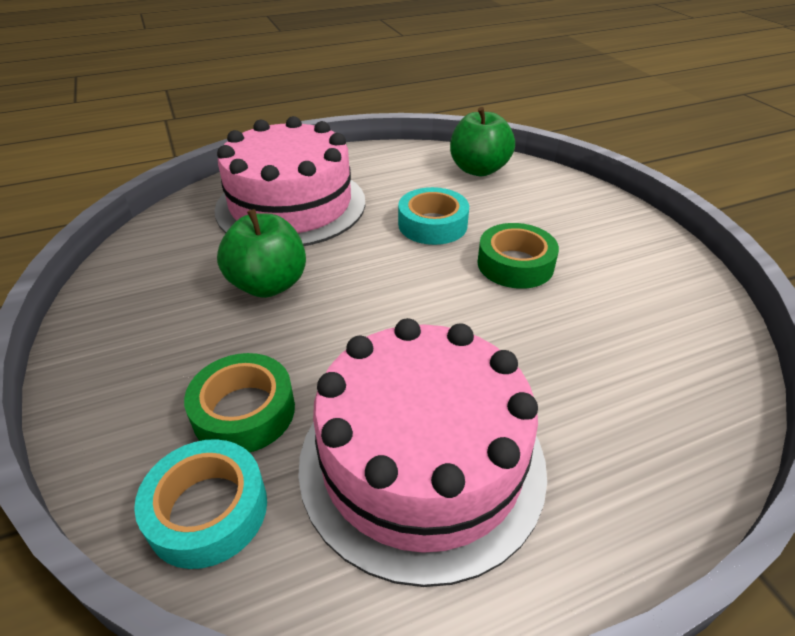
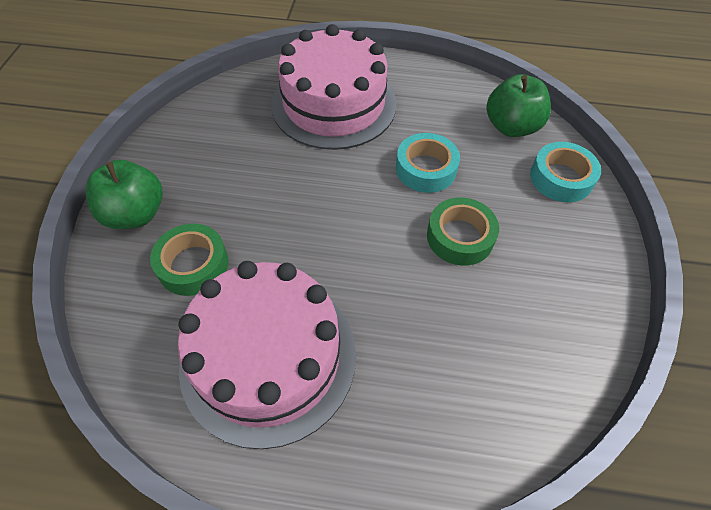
camera: 30 degrees right, 15 degrees up
turquoise tape [134,439,267,569] -> turquoise tape moved to [530,142,601,202]
green apple [217,209,306,298] -> green apple moved to [86,160,163,229]

